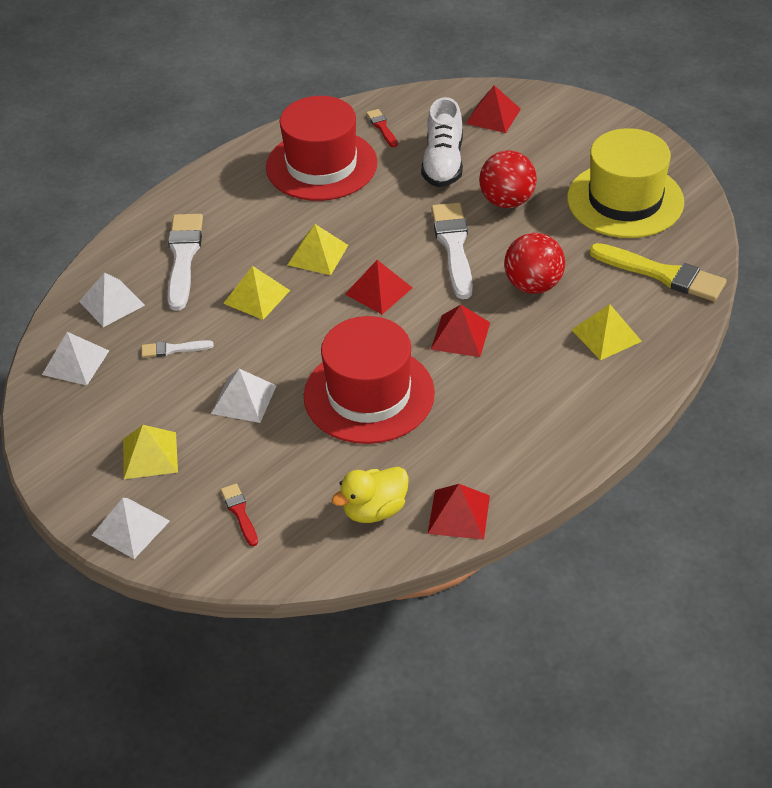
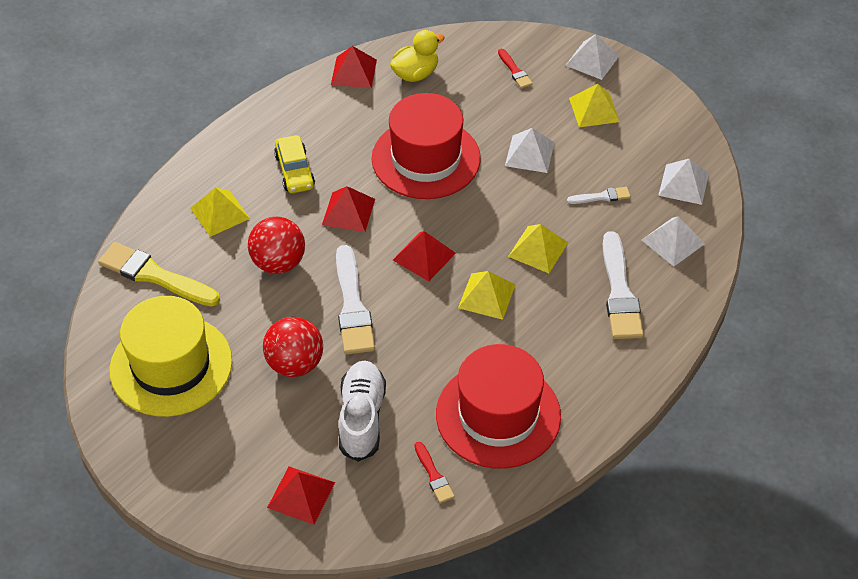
camera: 175 degrees right, 5 degrees up
none -> yellow car [274,135,315,193]

